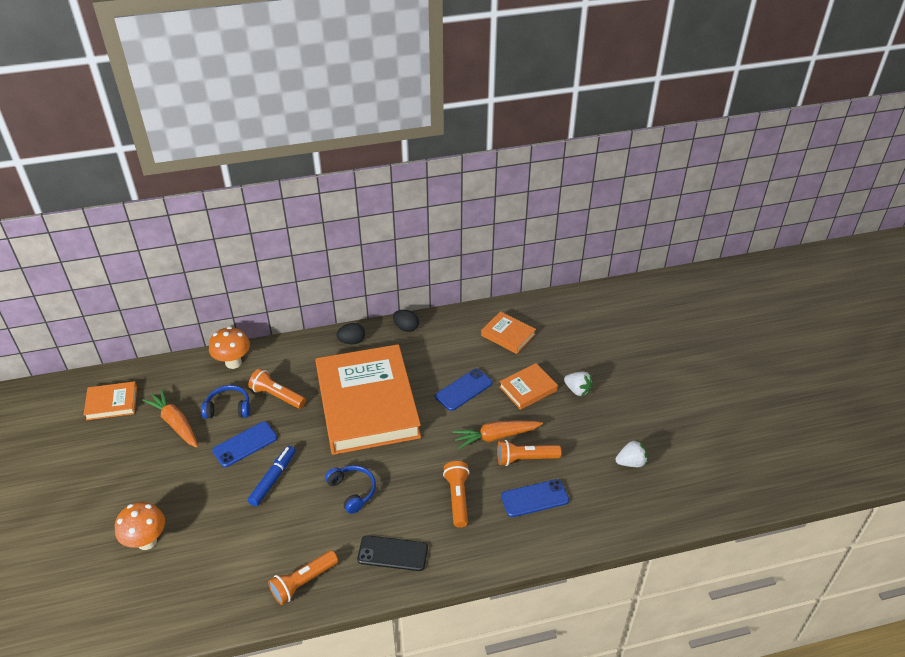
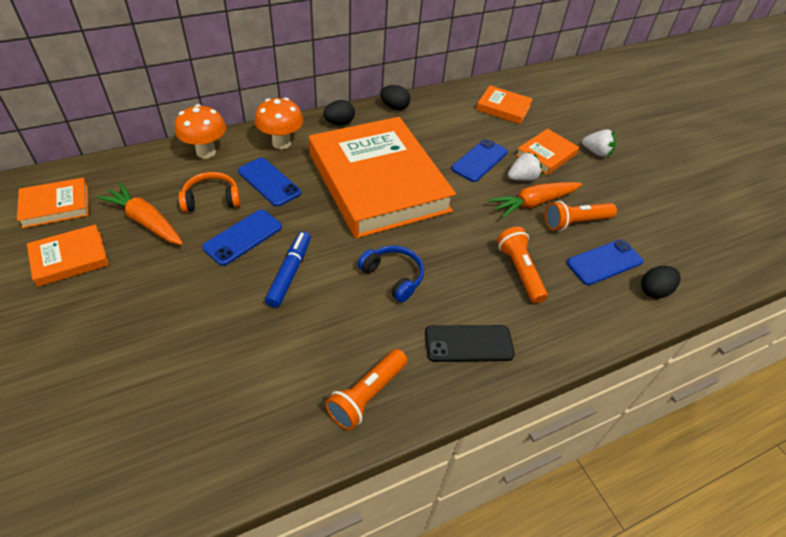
camera: 15 degrees left, 5 degrees up
orange mushroom [115,502,165,550] -> orange mushroom moved to [255,98,303,149]
blue headphones [201,385,250,419] -> orange headphones [179,172,241,213]
orange flashlight [248,368,306,409] -> blue phone [238,158,301,207]
white strawberry [615,439,648,467] -> white strawberry moved to [508,151,542,181]
none -> orange book [27,224,109,287]
none -> black egg [641,266,681,299]

